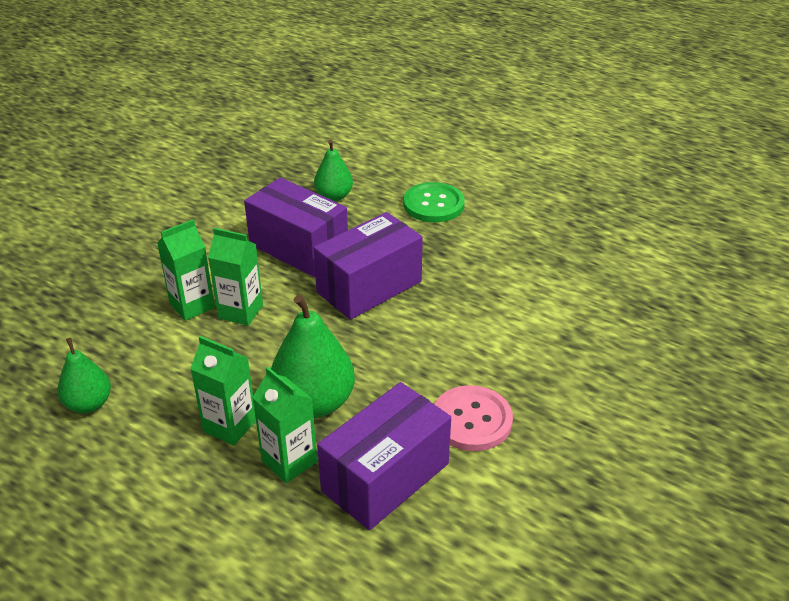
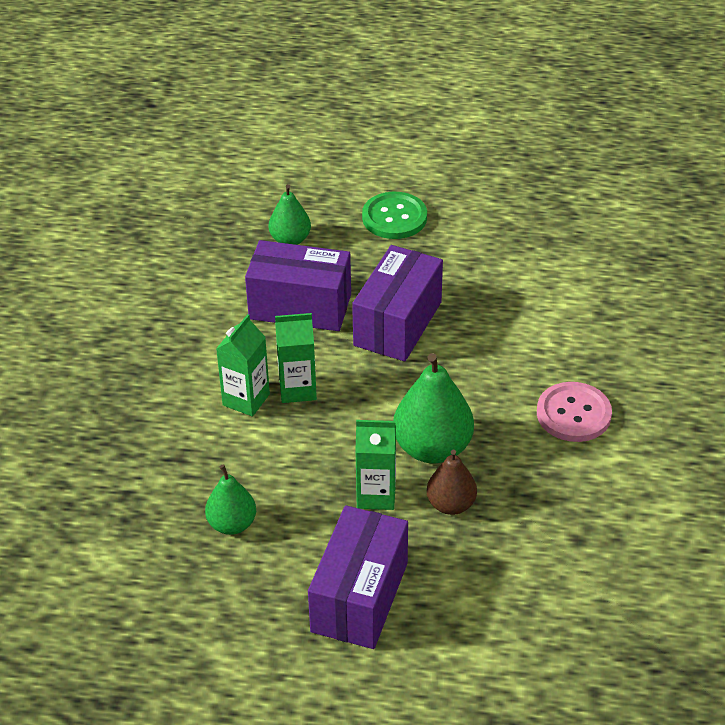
camera: 25 degrees left, 5 degrees up
green carton [252,367,317,483] -> brown pear [427,449,477,515]
purple box [317,382,451,530] -> purple box moved to [308,505,408,649]

